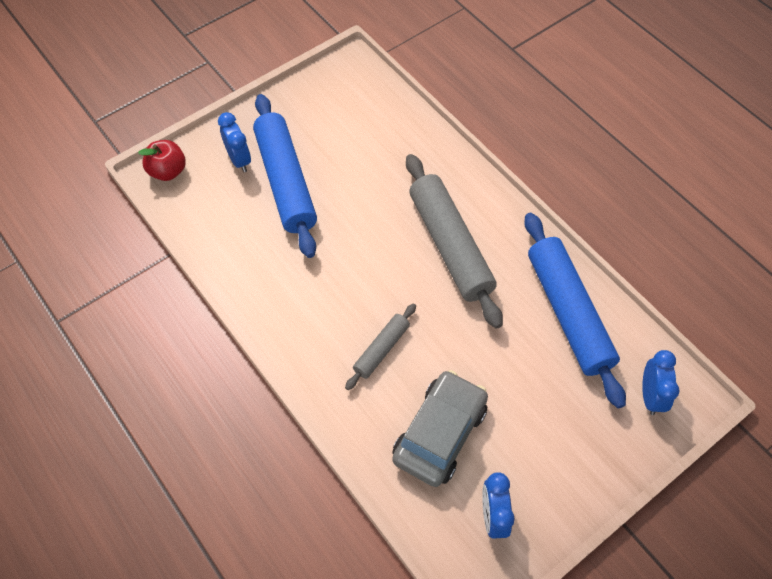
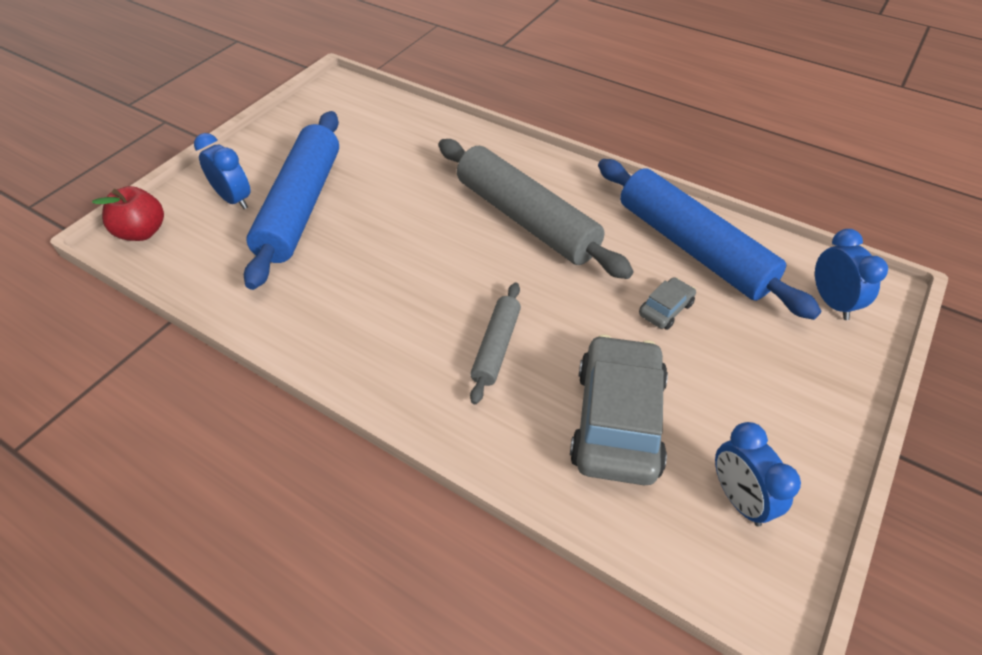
camera: 20 degrees left, 10 degrees down
blue rolling pin [253,94,317,258] -> blue rolling pin turned 45 degrees clockwise [244,111,339,290]
none -> grey car [639,277,696,330]

